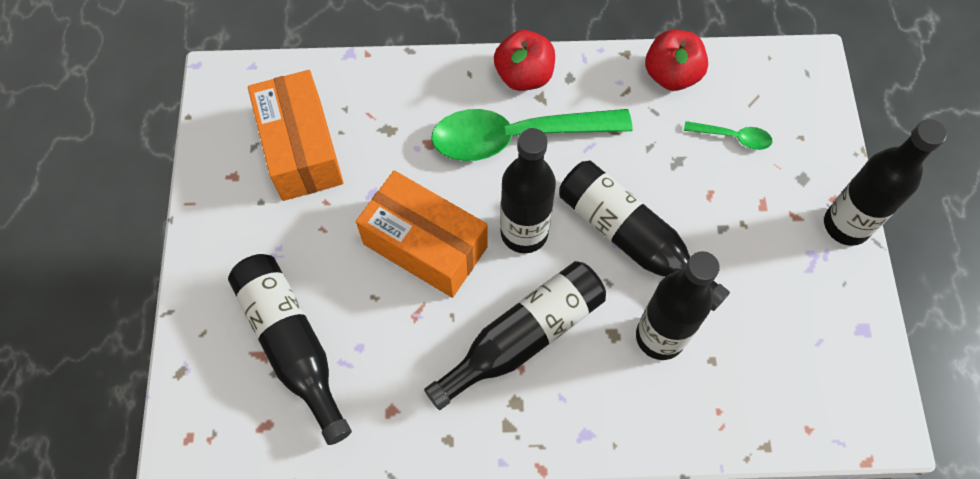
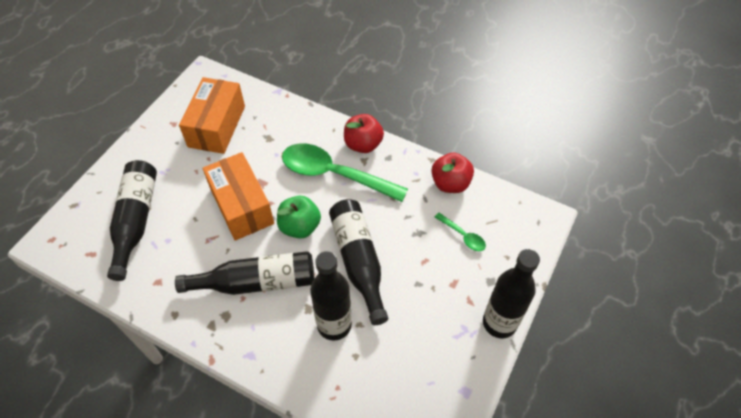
camera: 30 degrees right, 10 degrees down
black bottle [500,128,556,253] -> green apple [277,196,321,239]

